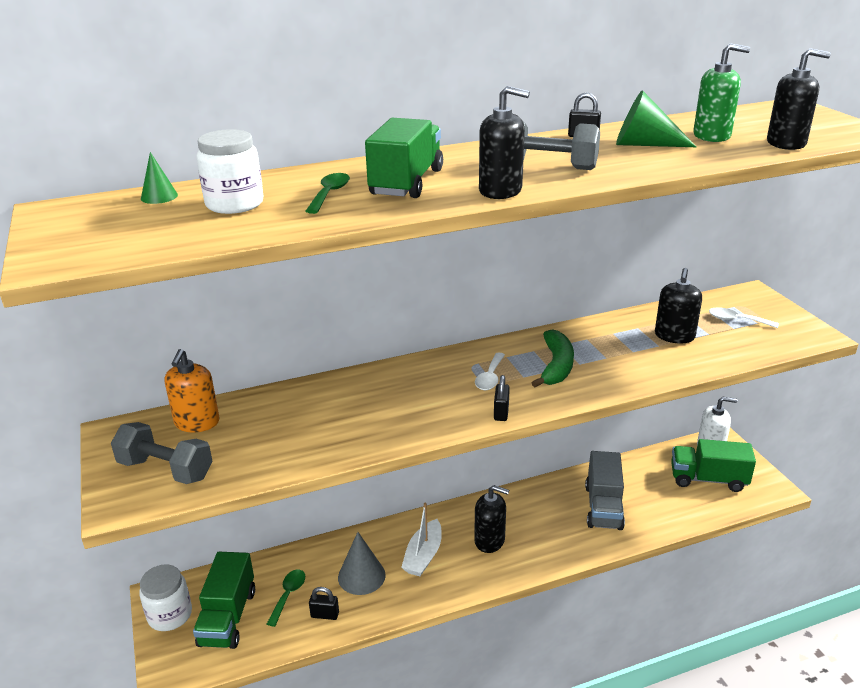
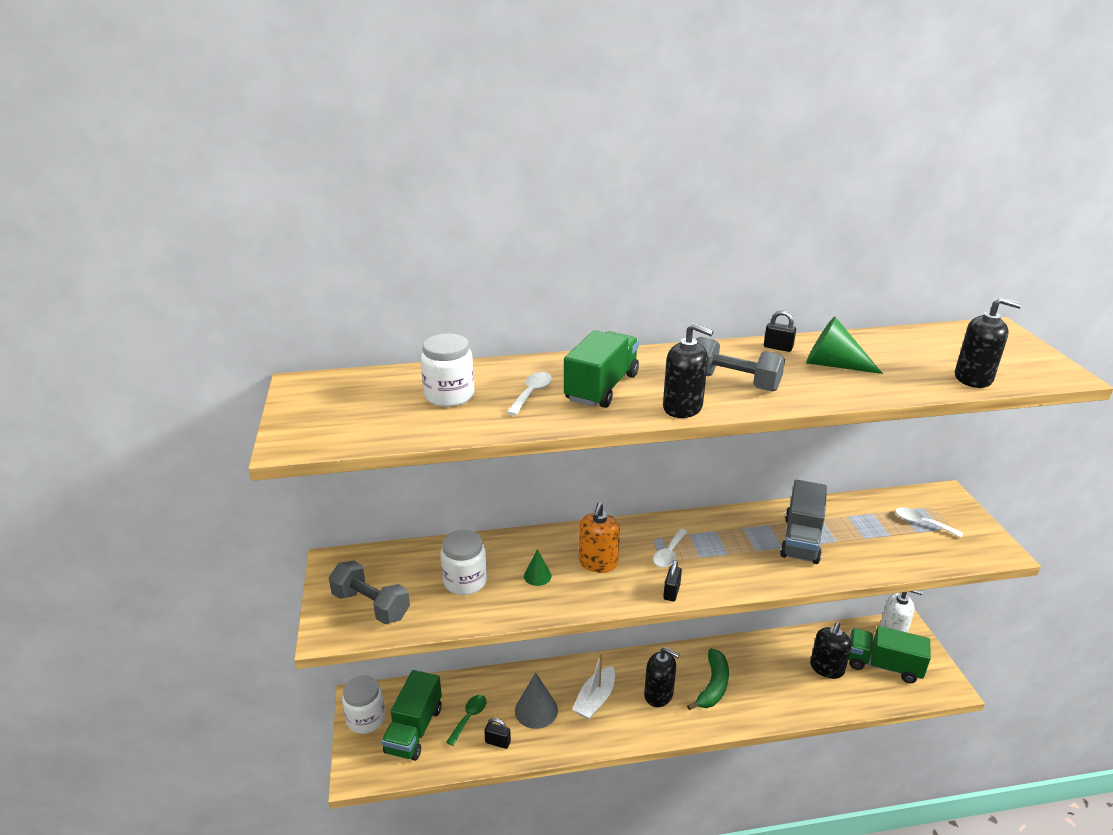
camera: 10 degrees right, 0 degrees up
green cone [141,152,178,204] -> green cone moved to [524,549,551,586]
orange soap dispenser [165,349,220,432] -> orange soap dispenser moved to [579,503,620,573]
green spoon [306,173,350,214] -> white spoon [506,372,552,415]
green banana [532,329,574,387] -> green banana moved to [687,648,729,710]
grey truck [585,451,625,530] -> grey truck moved to [780,480,827,564]
black soap dispenser [655,268,702,343] -> black soap dispenser moved to [810,622,852,679]
green soap dispenser [693,43,750,142] -> none
none -> white jar [440,530,487,595]

